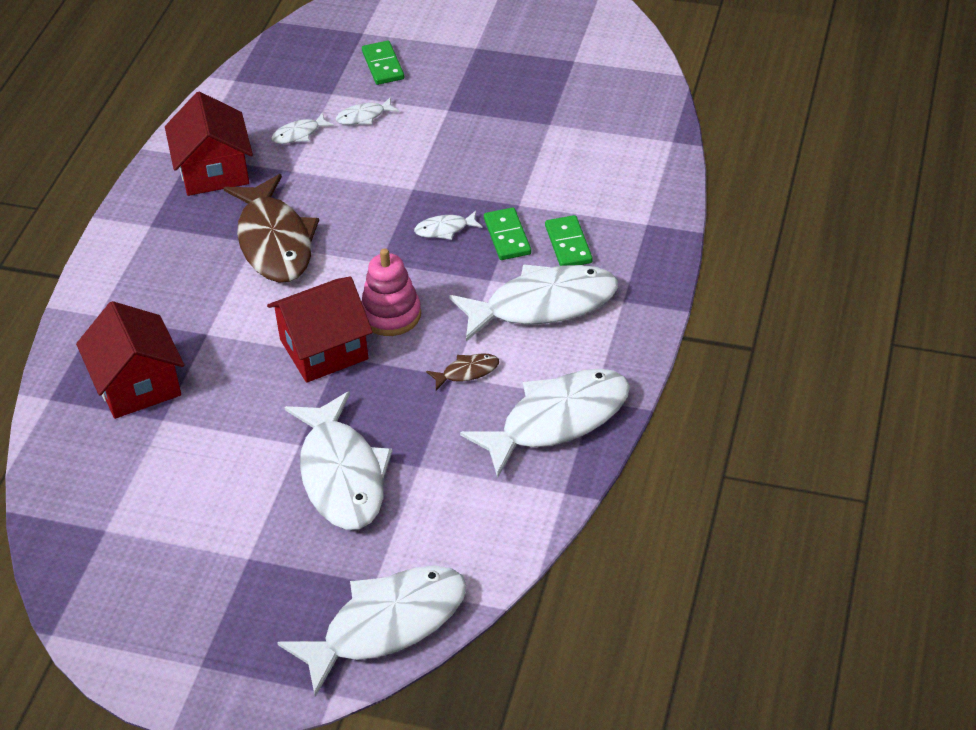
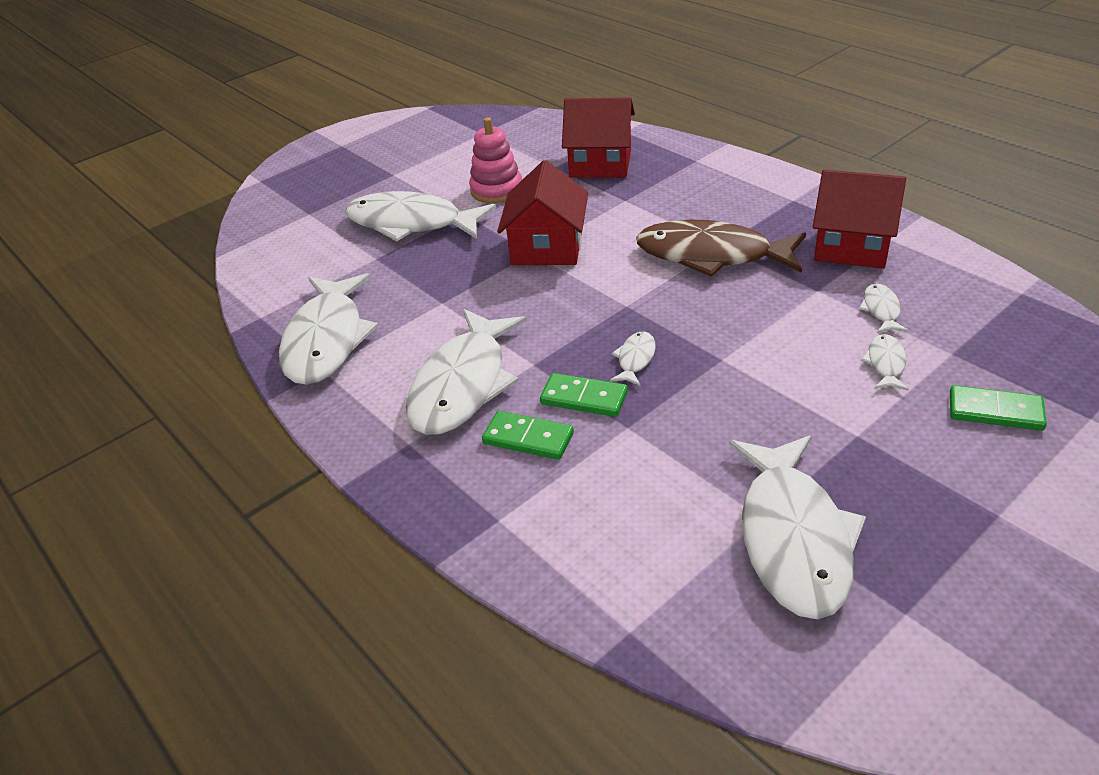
camera: 125 degrees right, 5 degrees down
white fish [277,566,467,697] -> white fish moved to [729,435,866,619]
pink stacking toy [361,248,421,336] -> pink stacking toy moved to [469,118,522,203]
brown fish [426,353,499,390] -> none

